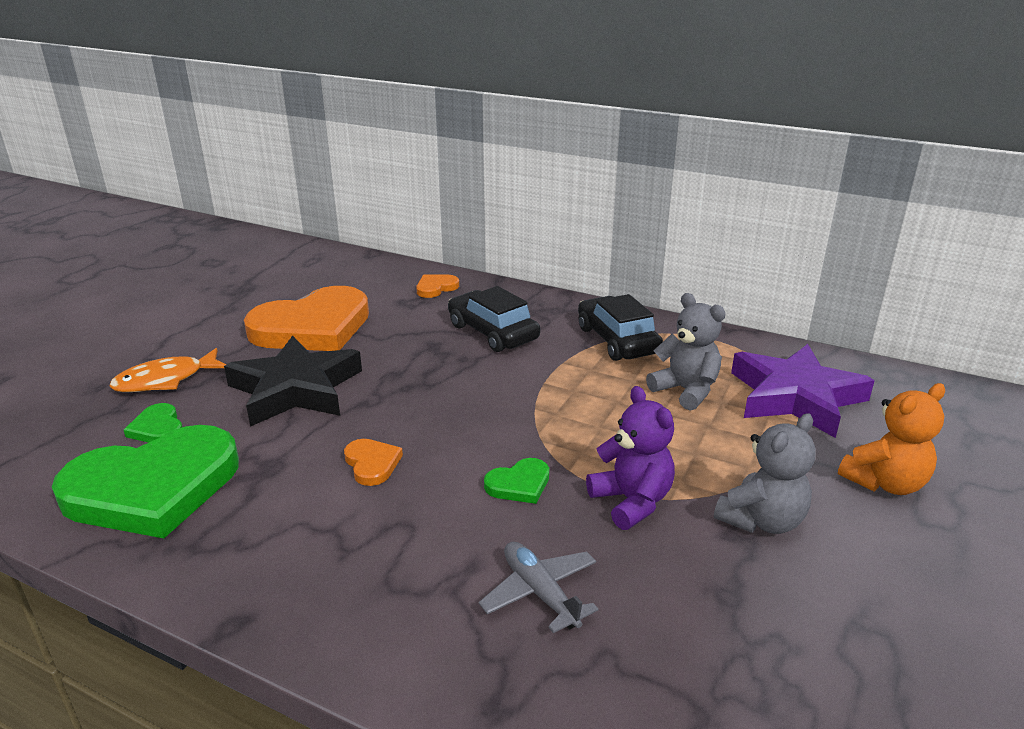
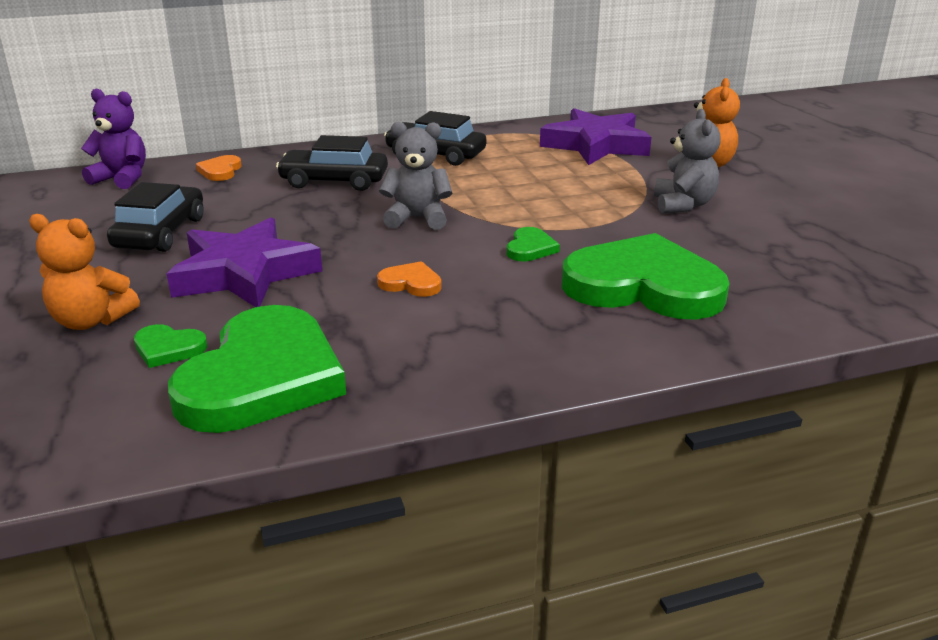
camera: 45 degrees left, 0 degrees up
orange fish [109,348,226,392] -> orange teddy bear [29,214,140,330]
black star [224,336,362,427] -> purple star [167,217,322,307]
orange heart [244,286,369,351] -> black car [107,182,204,252]
grey plane [479,542,599,633] -> green heart [562,233,730,320]
purple teddy bear [586,386,675,530] -> purple teddy bear moved to [81,89,146,189]
grey teddy bear [646,293,726,411] -> grey teddy bear moved to [379,122,452,230]

